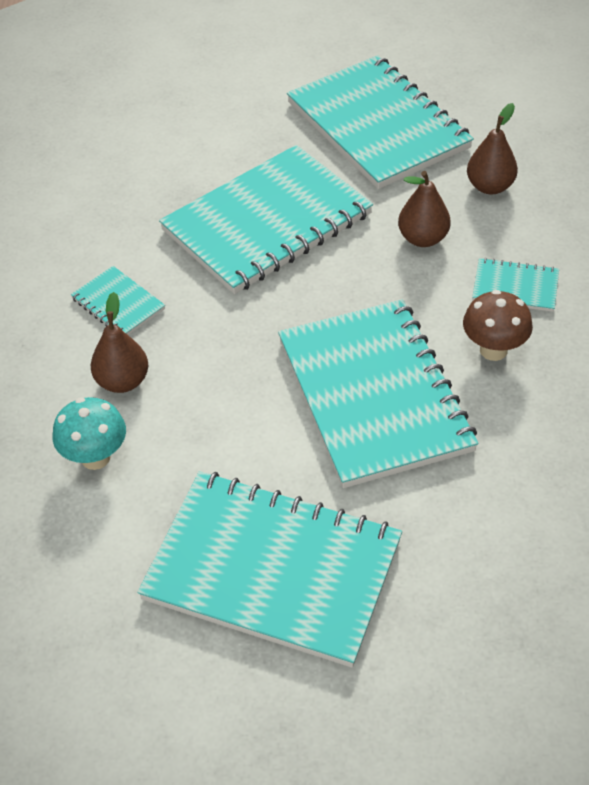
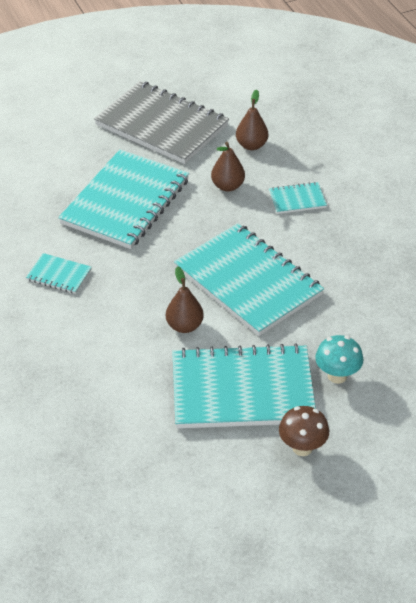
camera: 25 degrees left, 5 degrees down
turquoise mushroom [53,397,126,470] -> turquoise mushroom moved to [315,335,363,384]
brown pear [91,292,148,393] -> brown pear moved to [166,266,204,333]
turquoise notebook [287,55,474,189] -> grey notebook [94,81,229,164]
brown mushroom [463,290,533,361] -> brown mushroom moved to [279,406,329,456]

